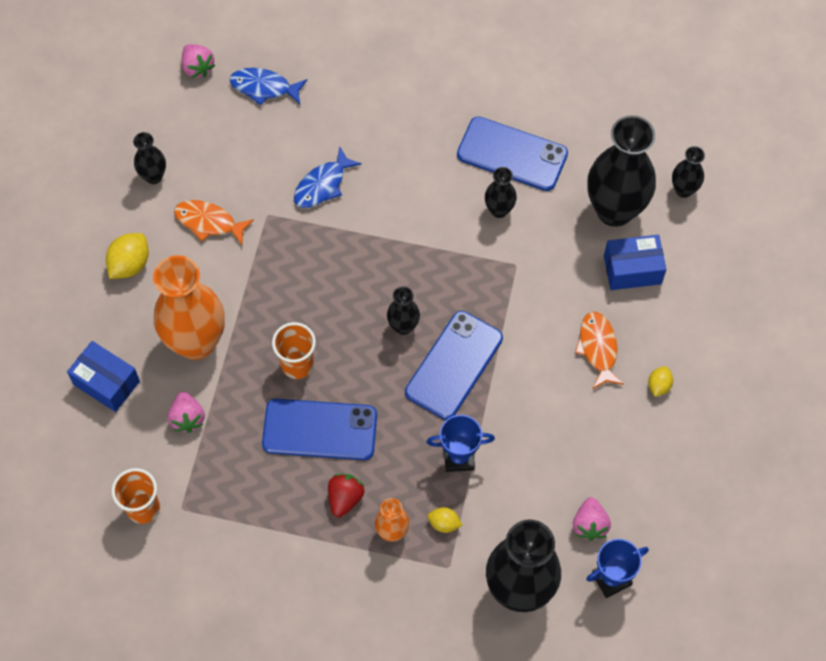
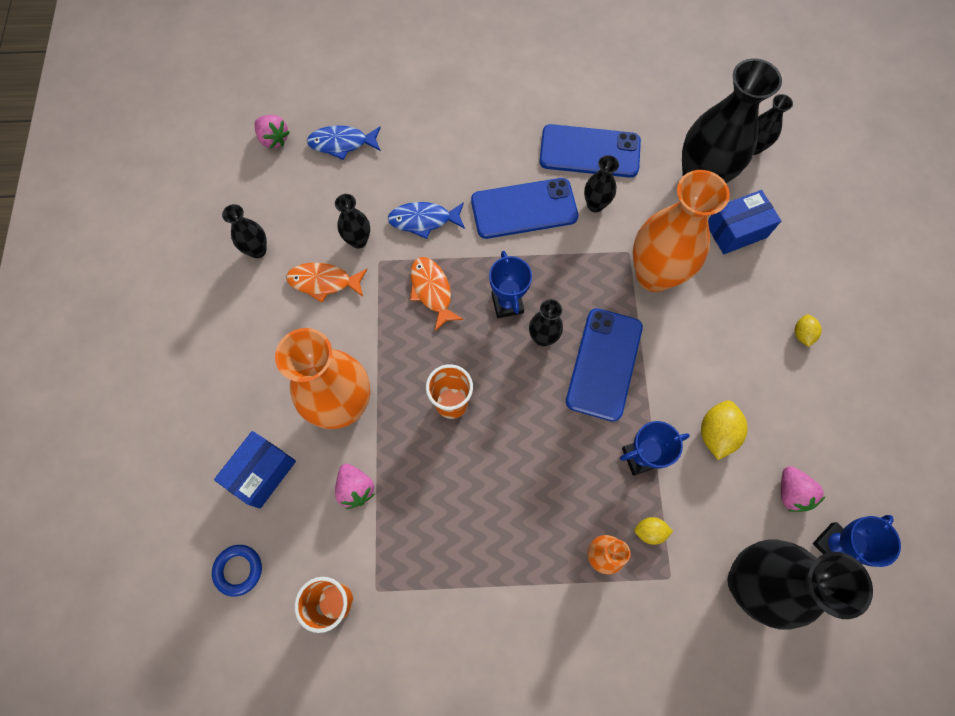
camera: 15 degrees left, 5 degrees up
blue box [67,341,140,412] -> blue box turned 75 degrees counterclockwise [214,431,296,509]
yellow lemon [106,233,149,279] -> yellow lemon moved to [701,400,748,460]
blue phone [262,399,377,460] -> blue phone moved to [471,178,578,239]
blue fish [294,146,362,208] -> blue fish turned 60 degrees clockwise [388,202,465,239]
red strawberry [328,474,364,517] -> none
orange fish [575,311,624,389] -> orange fish moved to [410,257,464,331]
none -> blue ring [212,545,262,597]
none -> black vase [335,194,370,249]
none -> blue trophy [489,251,532,318]
none -> orange vase [633,170,730,292]

